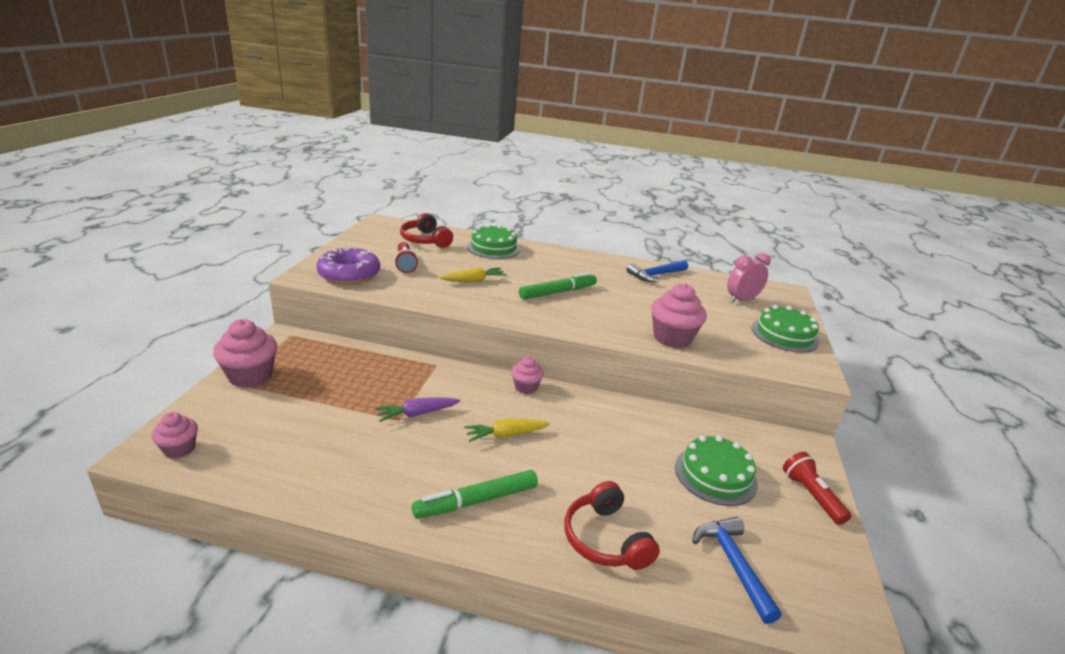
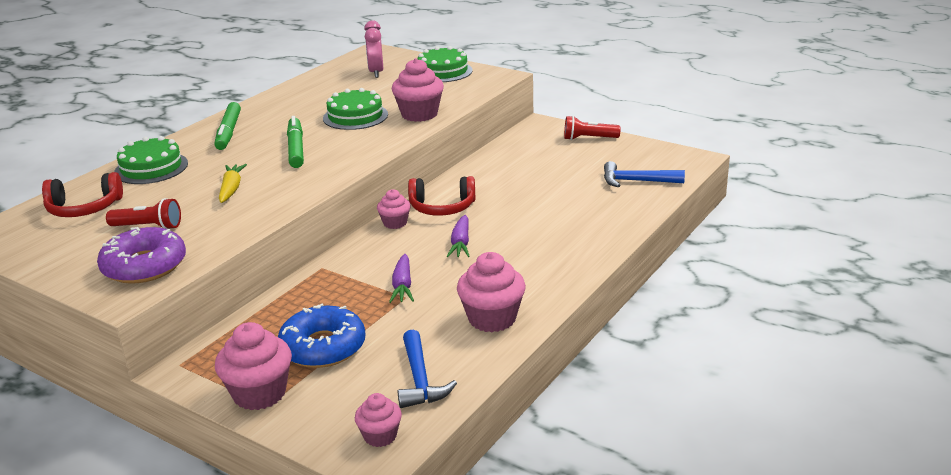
camera: 65 degrees left, 0 degrees up
green marker [412,470,538,519] -> green marker moved to [214,102,241,150]
yellow carrot [464,419,550,442] -> purple carrot [447,215,470,257]
red headphones [564,481,660,570] -> red headphones moved to [408,176,475,216]
blue hammer [627,260,688,282] -> blue hammer moved to [398,329,457,408]
green cake [675,435,758,506] -> green cake moved to [323,88,388,130]
none -> blue donut [278,303,366,368]
none -> pink cupcake [457,252,526,332]

